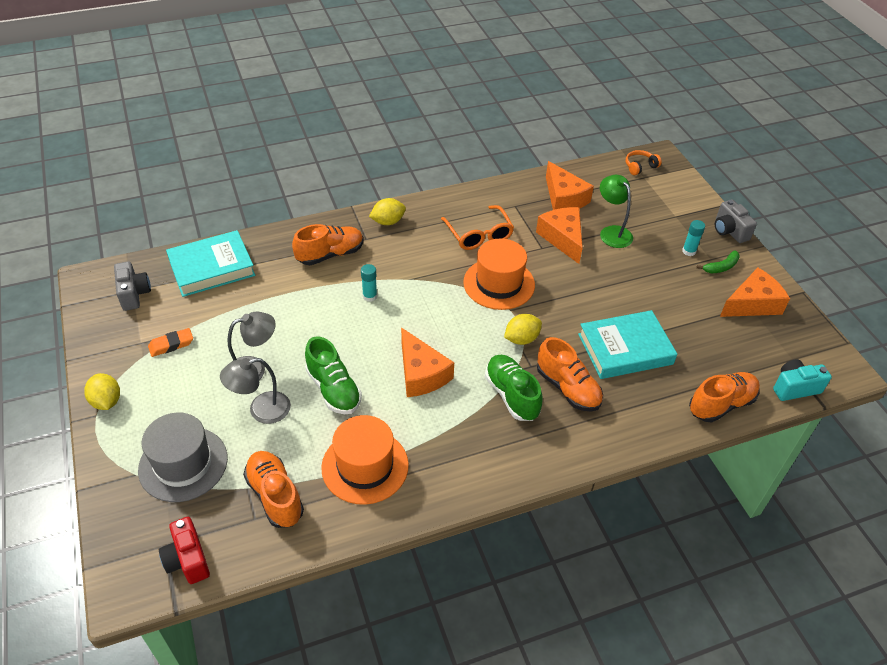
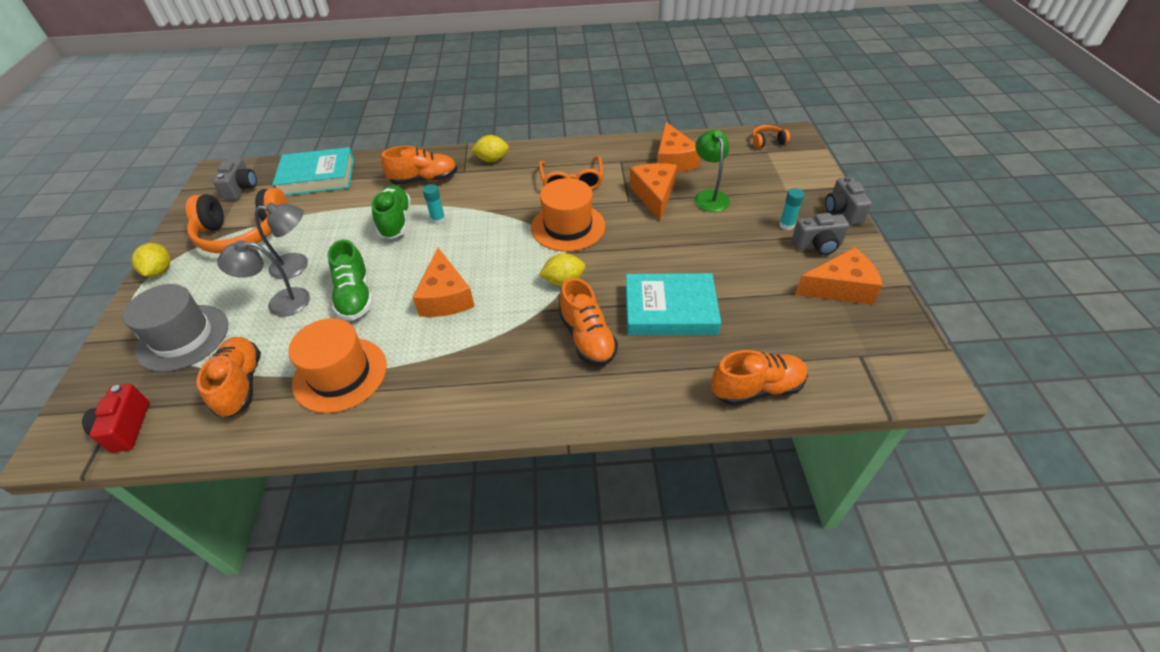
camera: 20 degrees right, 0 degrees up
orange eraser [148,328,193,357] -> orange headphones [186,188,288,253]
green shoe [485,355,543,421] -> green shoe moved to [371,185,411,239]
green banana [696,250,740,273] -> grey camera [792,213,849,255]
turquoise camera [773,359,832,401] -> none

